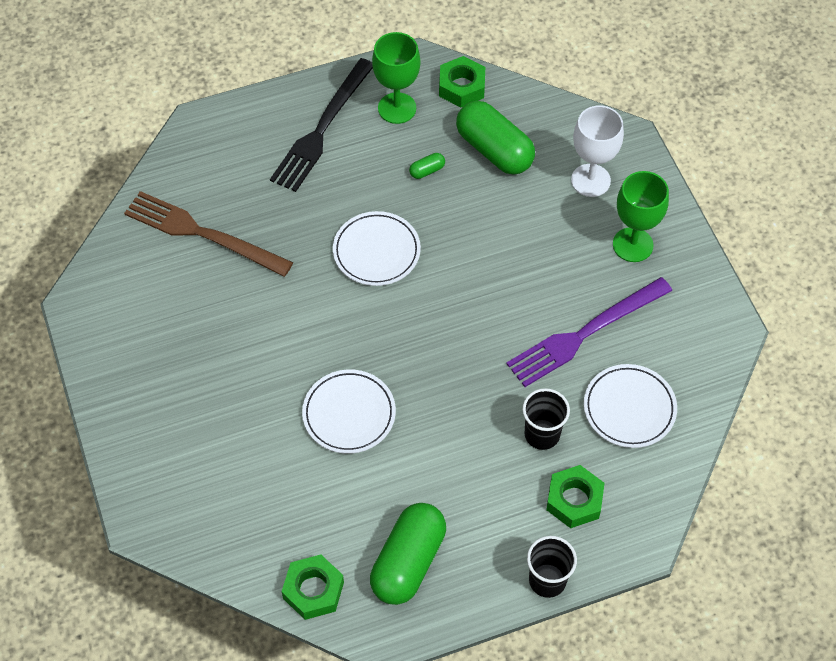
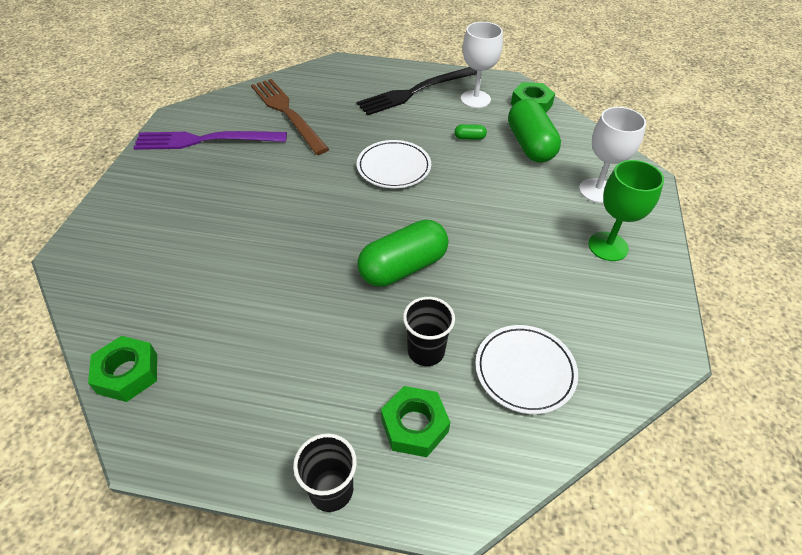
camera: 30 degrees right, 10 degrees down
white plate [302,369,396,454] -> none
green capsule [370,503,446,605] -> green capsule moved to [358,220,448,287]
green goblet [372,32,420,124] -> white goblet [461,22,503,108]
purple fork [506,277,672,387] -> purple fork moved to [133,131,287,150]

